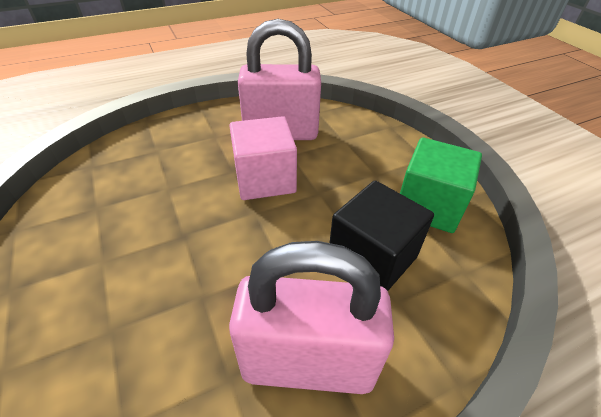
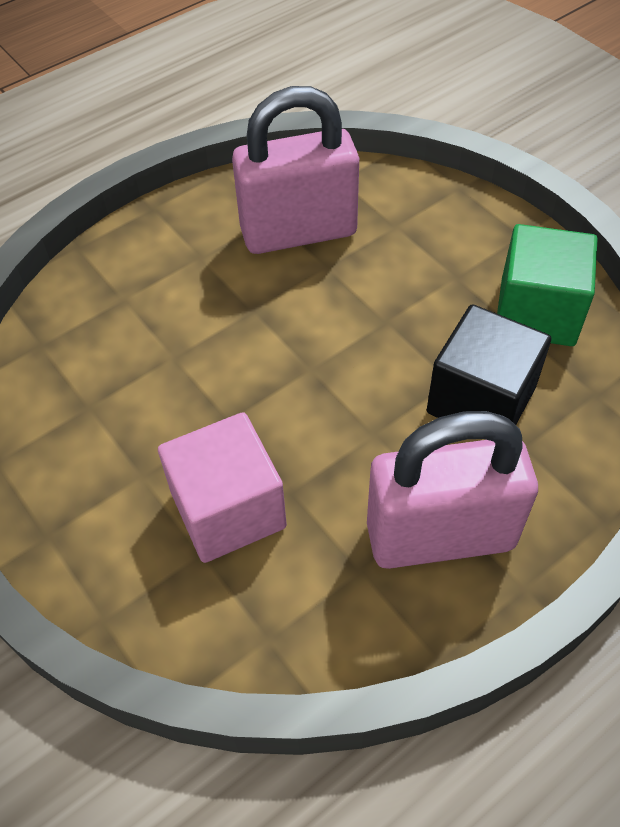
camera: 10 degrees left, 10 degrees up
pink cube [229,116,297,200] -> pink cube moved to [158,412,287,563]

